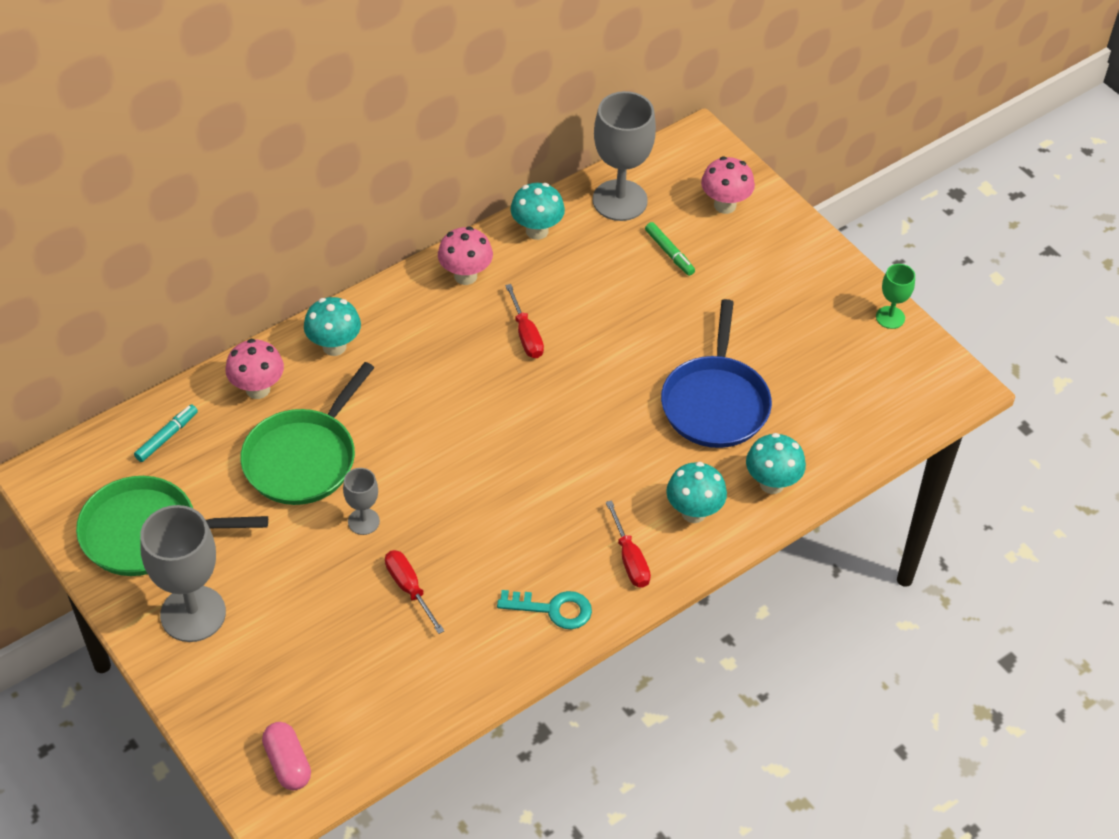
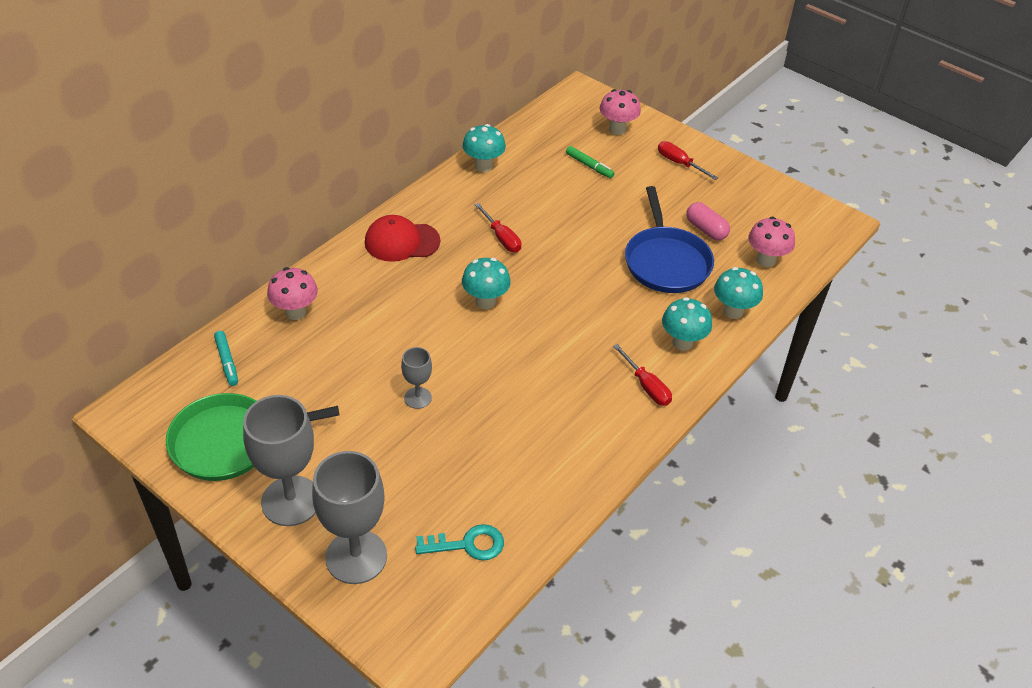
camera: 15 degrees left, 5 degrees down
turquoise marker [134,404,198,462] -> turquoise marker turned 135 degrees clockwise [214,331,238,386]
green pan [240,362,374,505] -> none
pink capsule [262,722,311,790] -> pink capsule moved to [686,202,730,241]
turquoise mushroom [304,297,361,356] -> turquoise mushroom moved to [462,258,511,309]
red screwdriver [385,550,444,634] -> red screwdriver moved to [658,141,718,180]
pink mushroom [438,227,493,285] -> pink mushroom moved to [748,217,795,267]
turquoise key [497,590,592,629] -> turquoise key moved to [415,524,504,560]
grey goblet [593,91,656,221] -> grey goblet moved to [312,451,387,584]
green goblet [876,264,915,329] -> none
none -> red cap [365,215,440,262]

